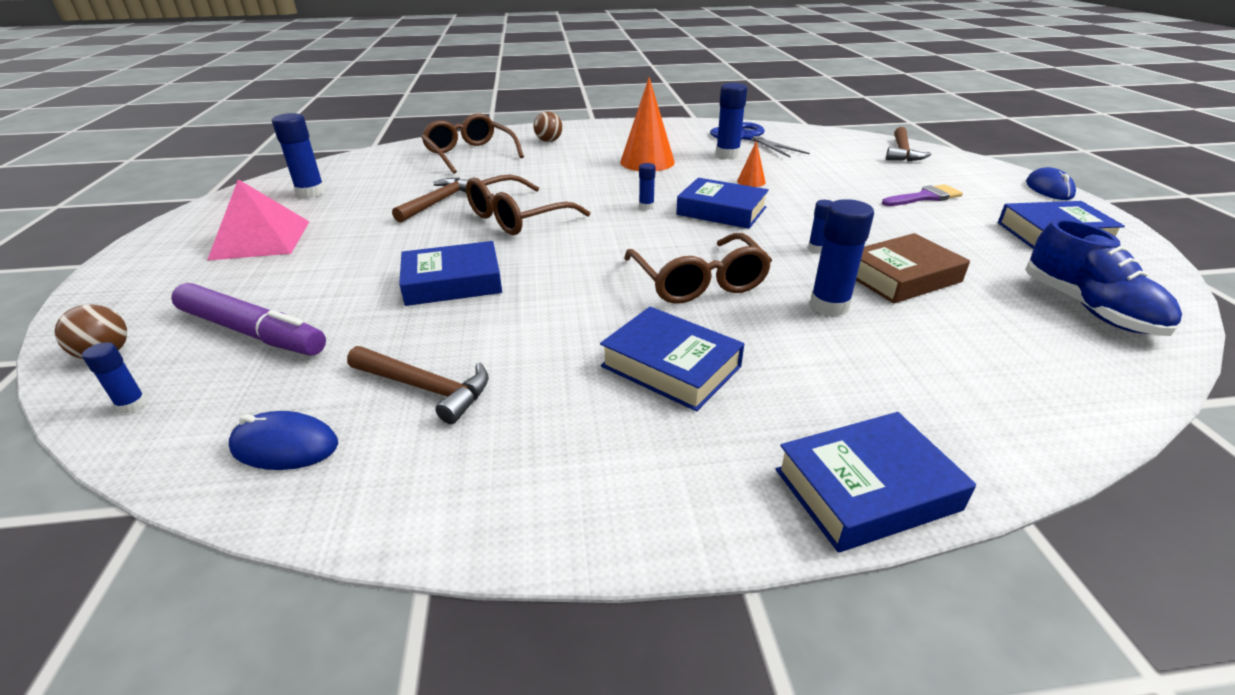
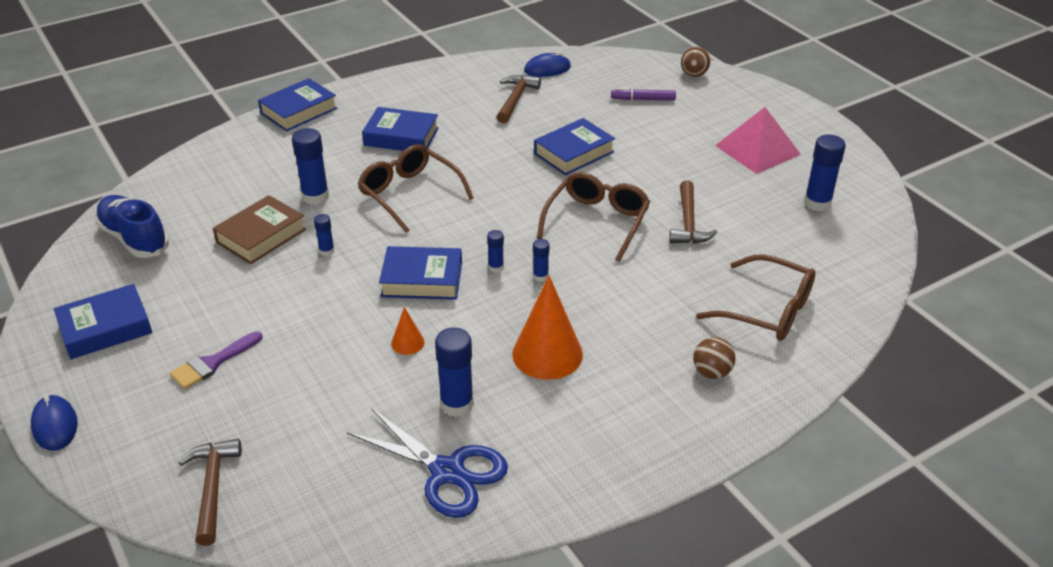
camera: 155 degrees right, 5 degrees up
blue glue stick [82,342,147,414] -> blue glue stick moved to [533,239,549,282]
purple marker [171,283,326,355] -> purple marker [611,88,676,101], size x0.57
brown hammer [347,346,489,424] -> brown hammer turned 105 degrees clockwise [497,75,541,124]

